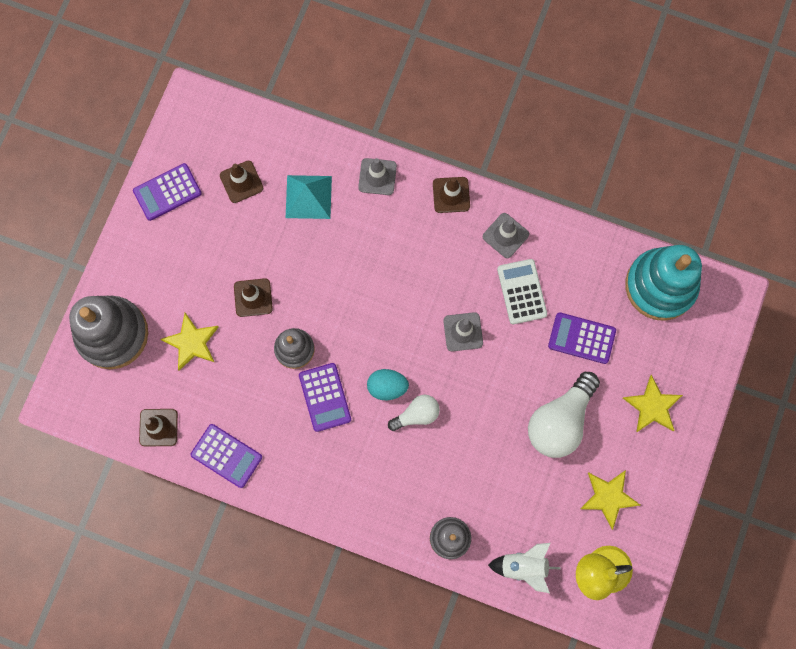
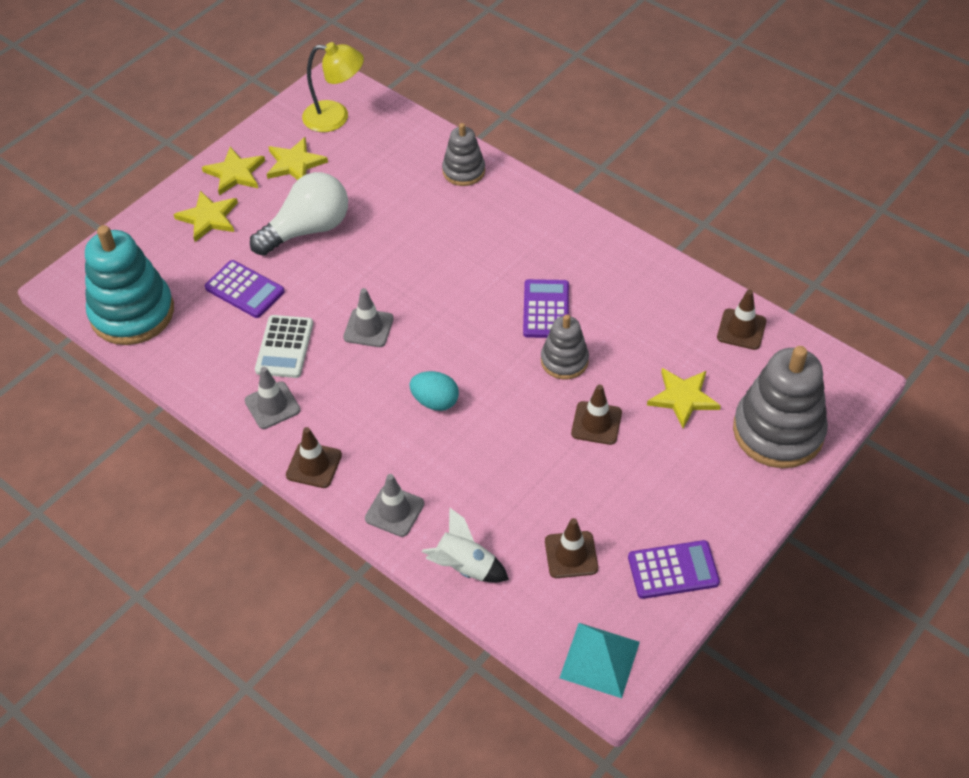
camera: 160 degrees left, 25 degrees down
purple calculator [191,424,262,488] -> none
turquoise pyramid [286,175,332,219] -> turquoise pyramid moved to [560,623,640,698]
turquoise egg [367,369,409,400] -> turquoise egg moved to [409,371,459,411]
white light bulb [388,395,440,431] -> none
white rocket [488,543,561,593] -> white rocket moved to [422,507,509,583]
none -> yellow star [202,147,265,195]

